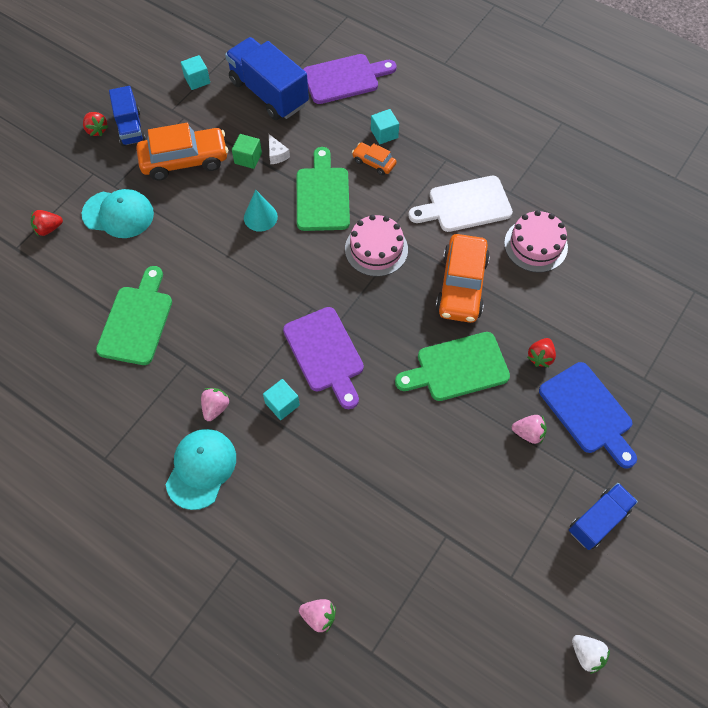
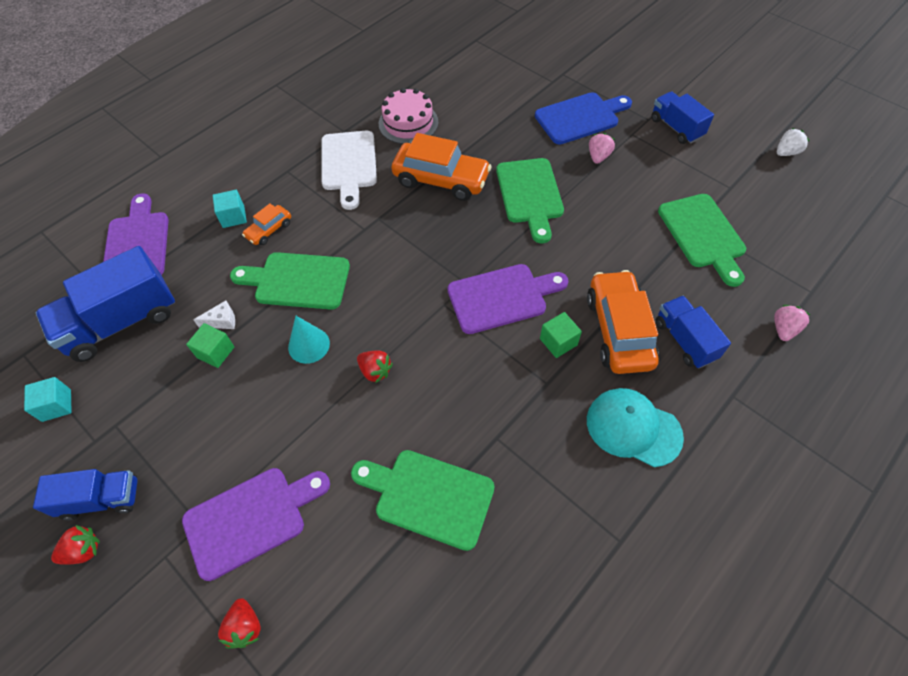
camera: 80 degrees left, 5 degrees down
turquoise cap [82,189,154,238] -> purple cutting board [182,468,330,581]
orange car [136,123,228,180] -> orange car moved to [587,270,659,374]
pink strawberry [201,388,230,421] -> none
turquoise cube [263,379,300,420] -> green cube [540,312,582,358]
pink cake [345,214,408,277] -> none
red strawberry [527,338,556,367] -> red strawberry moved to [357,350,393,383]
none -> blue truck [656,296,731,368]
none -> green cutting board [658,194,746,287]

